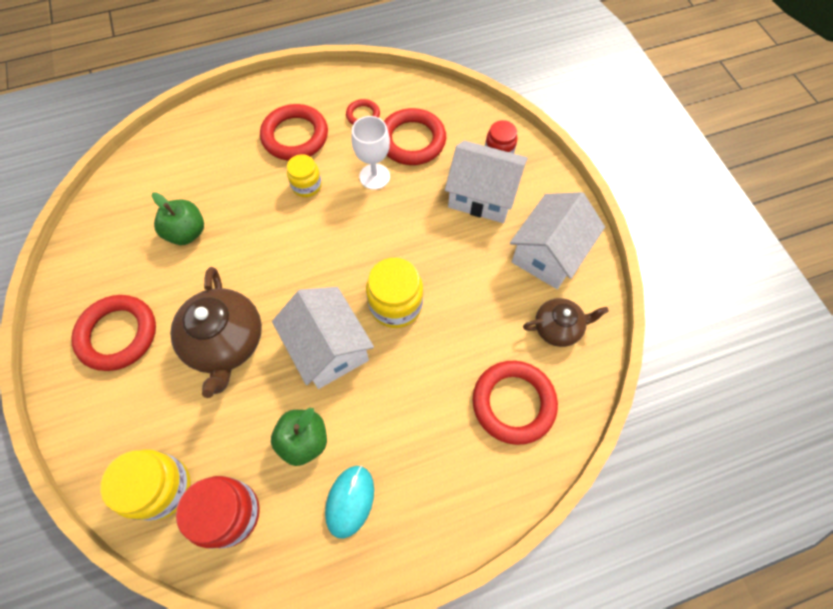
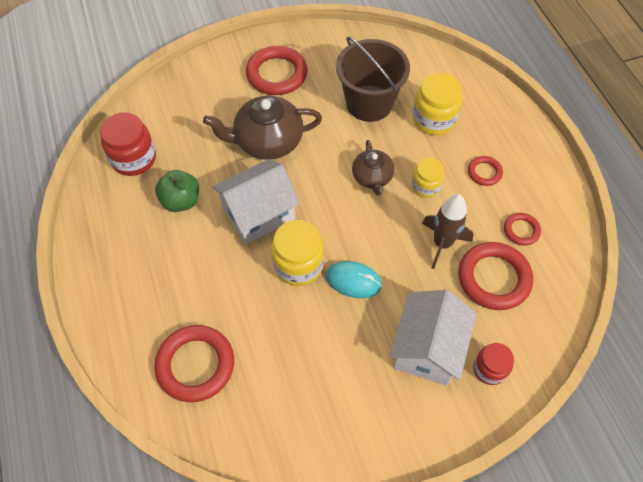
camera: 90 degrees right, 5 degrees down
yellow jar [100,449,191,521] -> yellow jar moved to [413,73,462,135]
green apple [152,192,204,245] -> brown bucket [336,36,410,122]
red ring [260,104,328,161] -> red ring [468,156,503,186], size x0.52
turquoise mouse [325,465,374,539] -> turquoise mouse moved to [326,261,382,298]
white goblet [351,116,390,190] -> brown rocket [422,194,474,269]
white house [510,192,605,289] -> none
brown teapot [523,298,609,347] -> brown teapot moved to [352,140,395,195]

